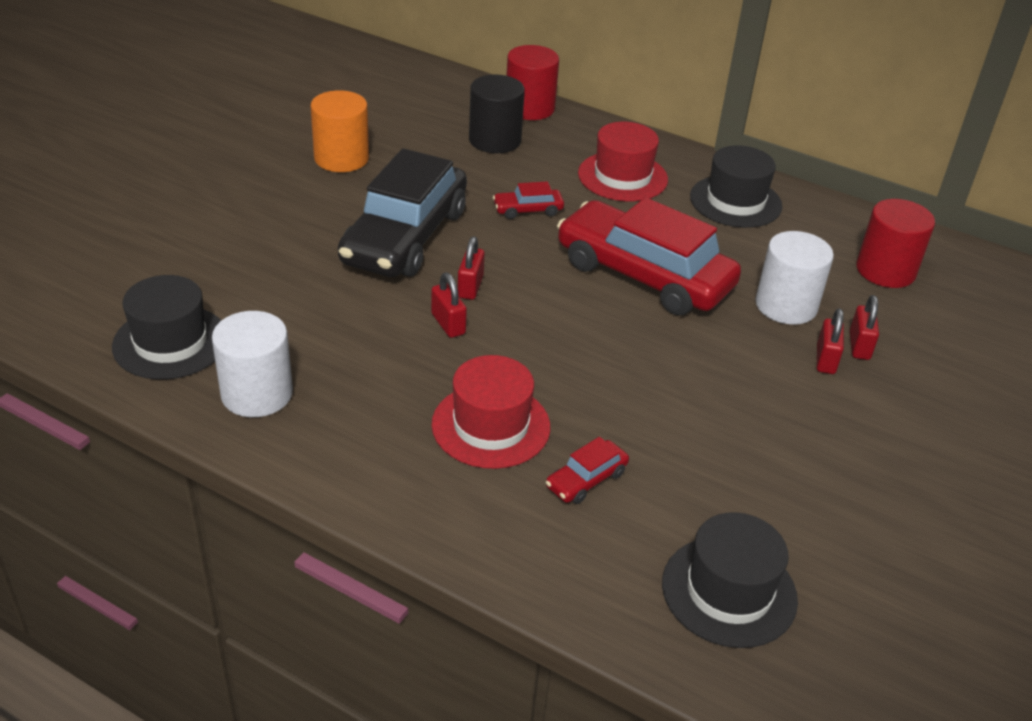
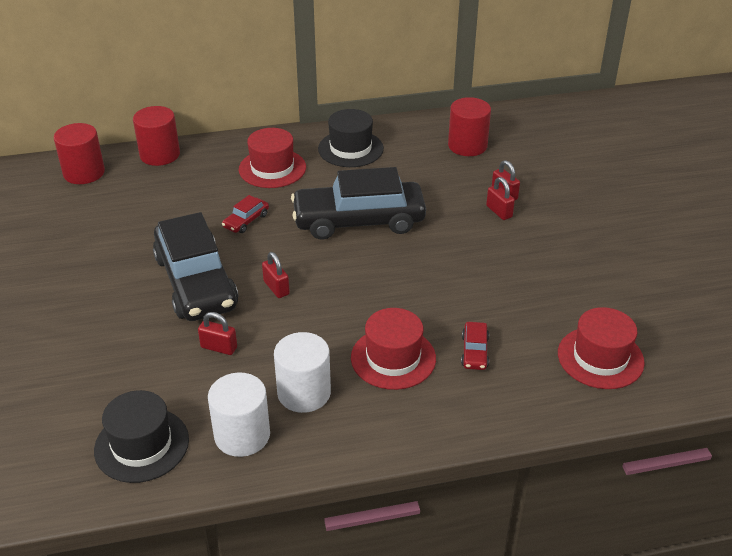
camera: 40 degrees left, 0 degrees up
orange cylinder [311,90,369,172] -> none
red padlock [431,272,467,338] -> red padlock moved to [198,312,237,355]
black cylinder [469,75,525,153] -> none
red car [557,197,741,316] -> black car [291,167,426,240]
black hat [662,512,798,648] -> red hat [558,307,645,389]
white cylinder [755,231,834,325] -> white cylinder moved to [274,332,331,413]
none -> red cylinder [54,123,105,184]

